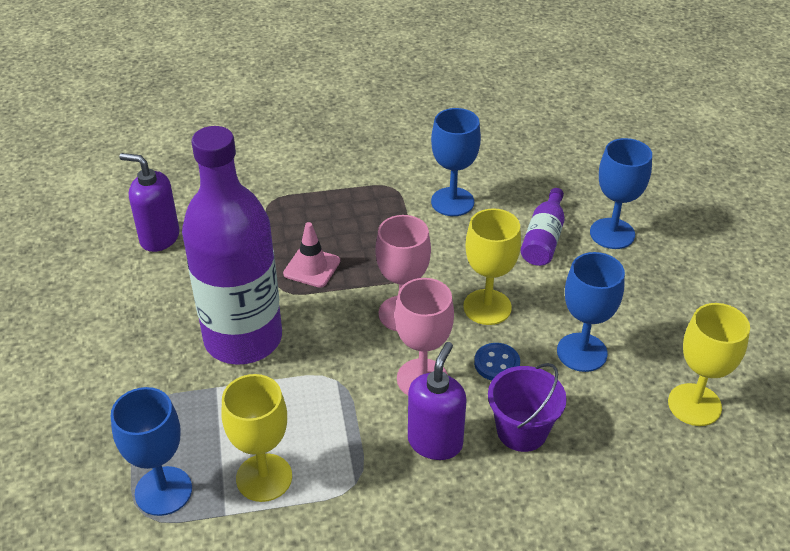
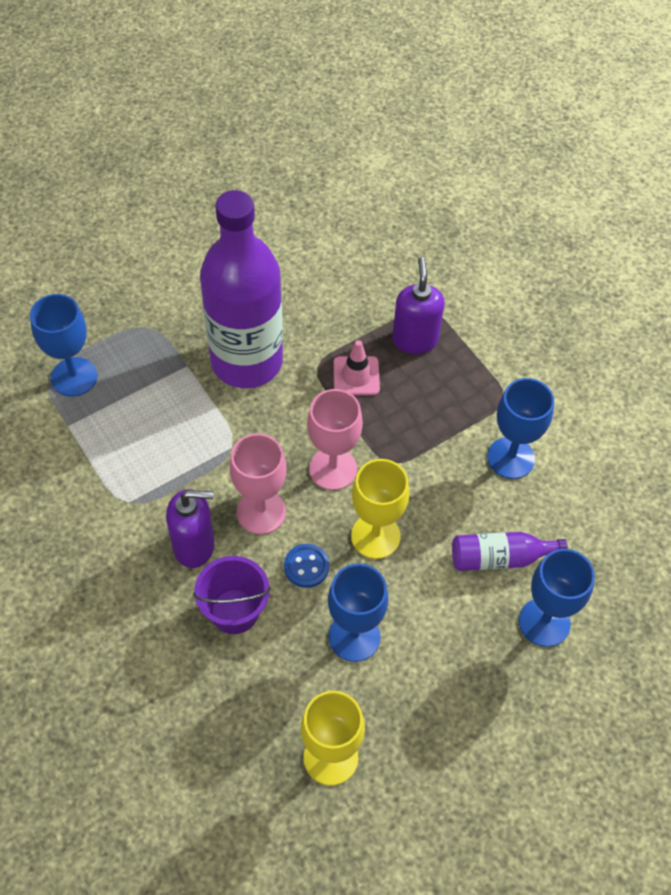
camera: 65 degrees right, 15 degrees up
purple soap dispenser [120,153,179,252] -> purple soap dispenser moved to [392,257,445,354]
yellow goblet [221,374,292,502] -> none

